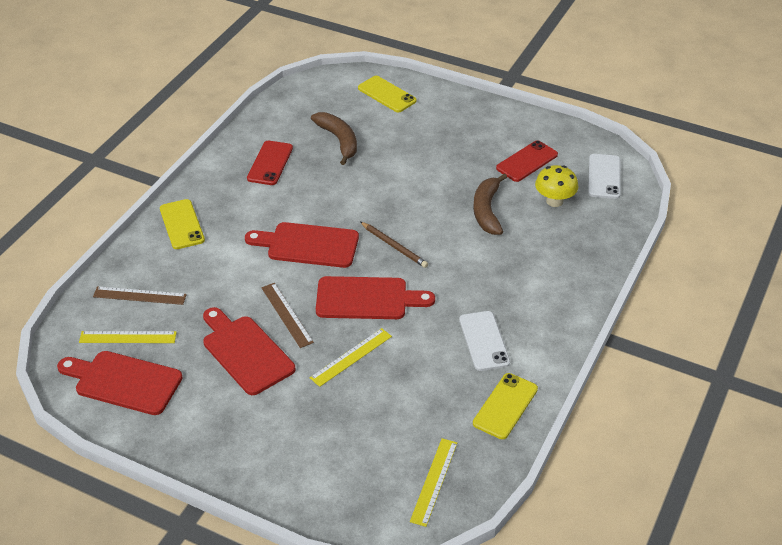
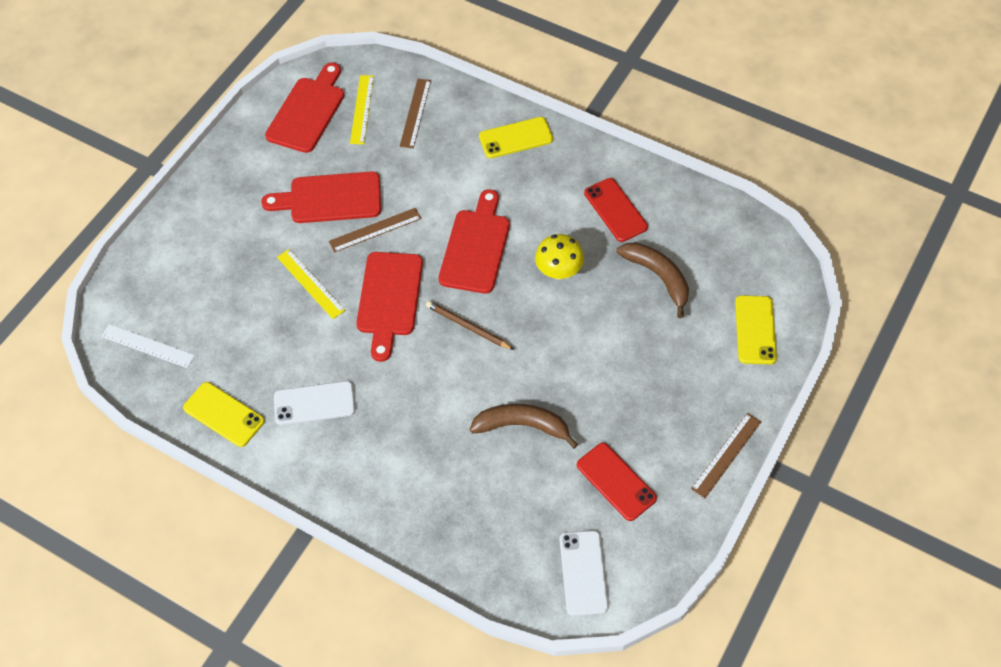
camera: 95 degrees right, 15 degrees up
red cutting board [203,307,295,395] -> red cutting board turned 150 degrees counterclockwise [261,171,381,223]
red phone [247,141,293,185] -> red phone turned 45 degrees clockwise [584,178,648,242]
brown banana [311,112,357,165] -> brown banana turned 105 degrees counterclockwise [617,242,689,318]
yellow phone [358,76,417,112] -> yellow phone turned 45 degrees counterclockwise [735,295,777,364]
brown pencil [360,222,428,268] -> brown pencil turned 75 degrees clockwise [426,301,514,350]
yellow ruler [410,438,457,527] -> white ruler [101,324,195,368]
yellow mushroom [535,165,578,207] -> yellow mushroom moved to [535,234,584,280]
white phone [588,154,620,199] -> white phone turned 75 degrees clockwise [560,530,608,616]
none -> brown ruler [691,413,762,498]

